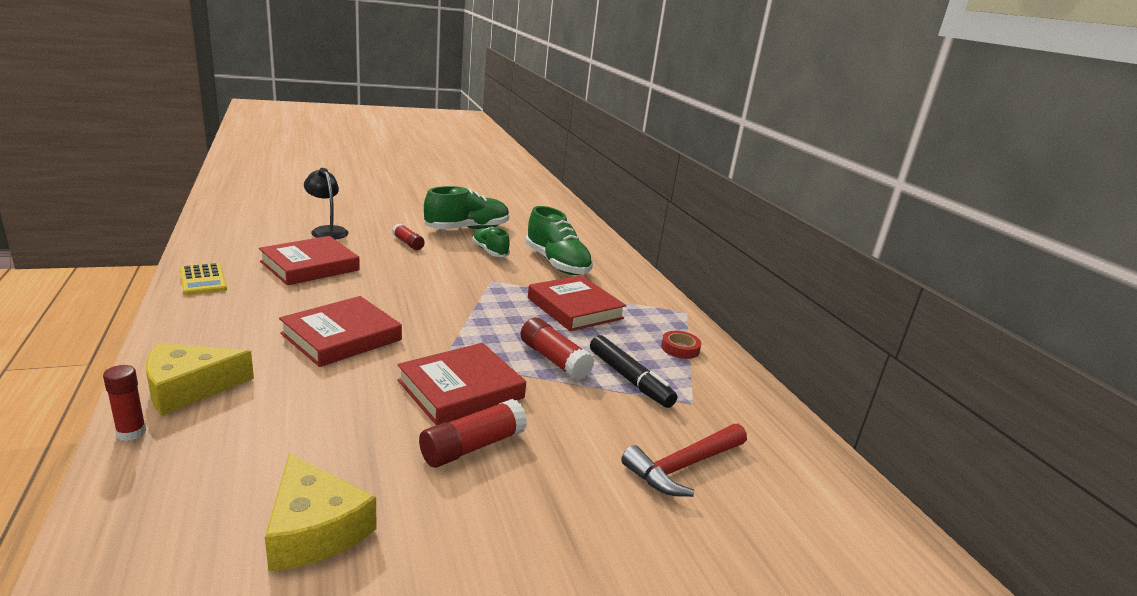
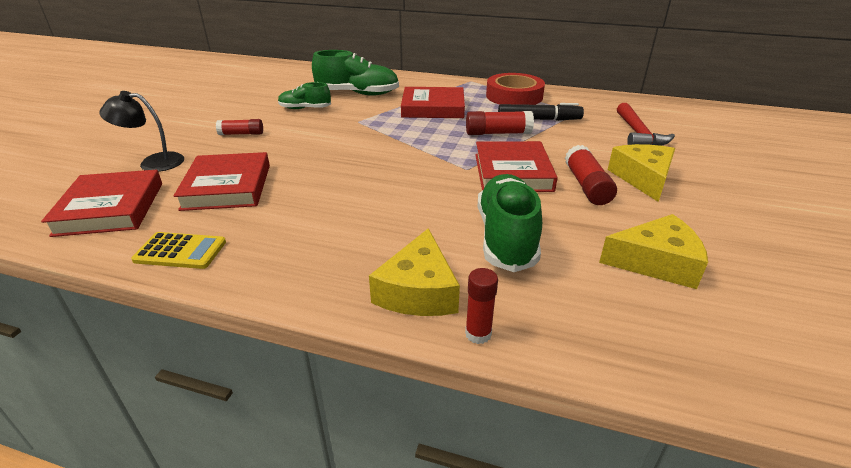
camera: 50 degrees left, 10 degrees up
red book [279,296,402,367] -> red book moved to [41,170,162,237]
green shoe [424,186,509,229] -> green shoe moved to [478,174,542,272]
red tape [661,331,701,359] -> red tape [486,73,545,105], size x2.09
none -> yellow cheese [608,144,675,202]

